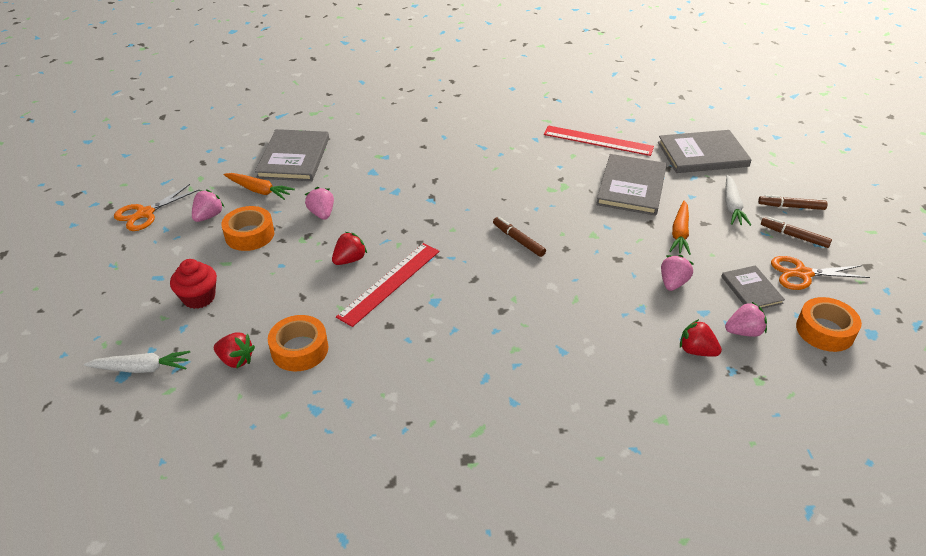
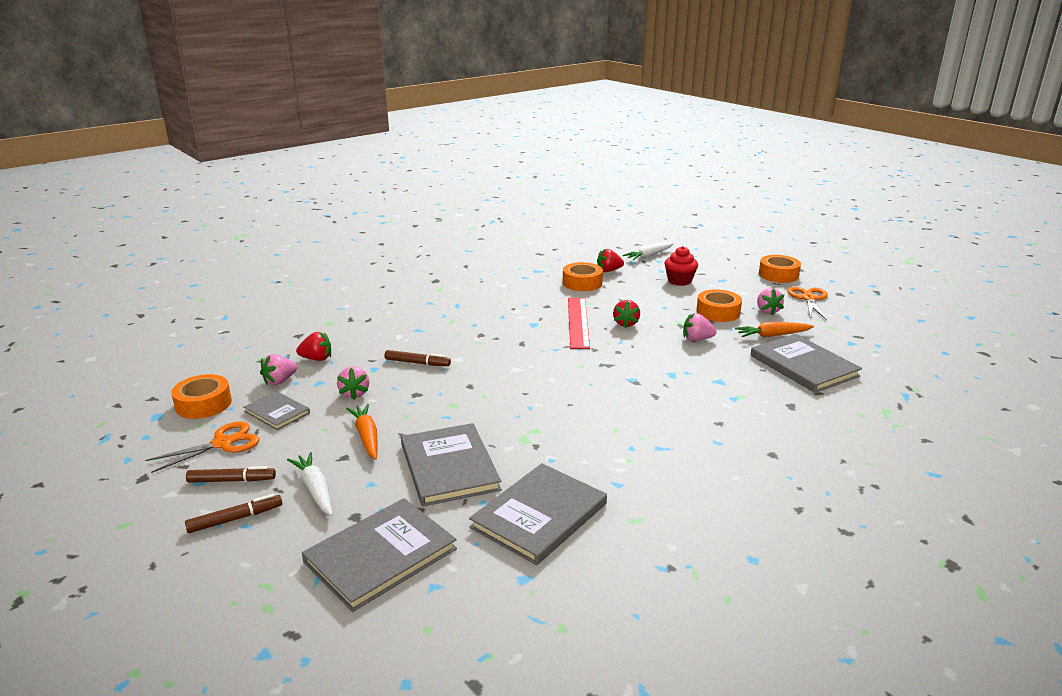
camera: 145 degrees right, 15 degrees down
pink strawberry [305,187,334,220] -> pink strawberry turned 150 degrees clockwise [683,313,717,341]
brown marker [493,217,546,257] -> brown marker moved to [385,350,451,366]
red ruler [544,125,654,156] -> grey book [469,463,607,565]
none -> orange tape [759,255,801,283]

